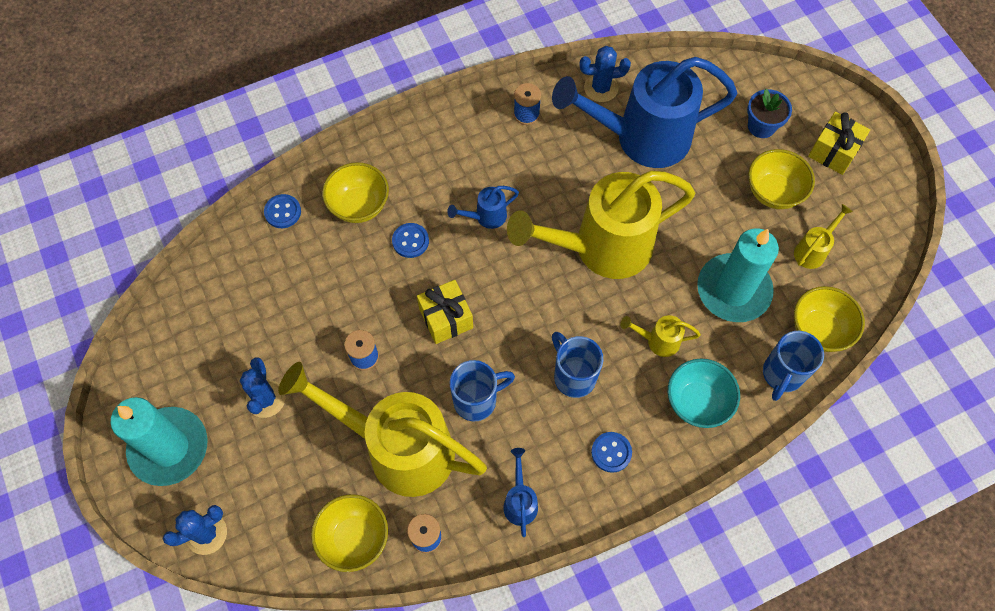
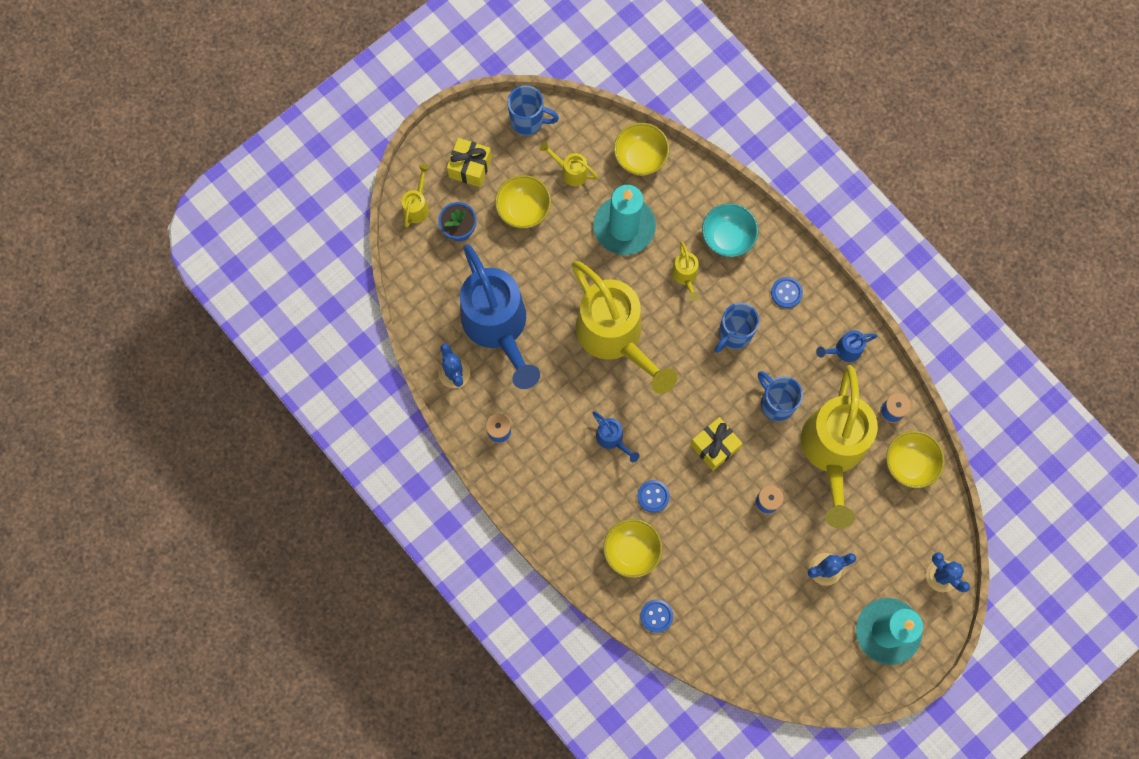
camera: 105 degrees left, 10 degrees up
blue mug [763,331,824,401] -> blue mug moved to [508,85,559,136]
none -> yellow watering can [401,164,430,228]

